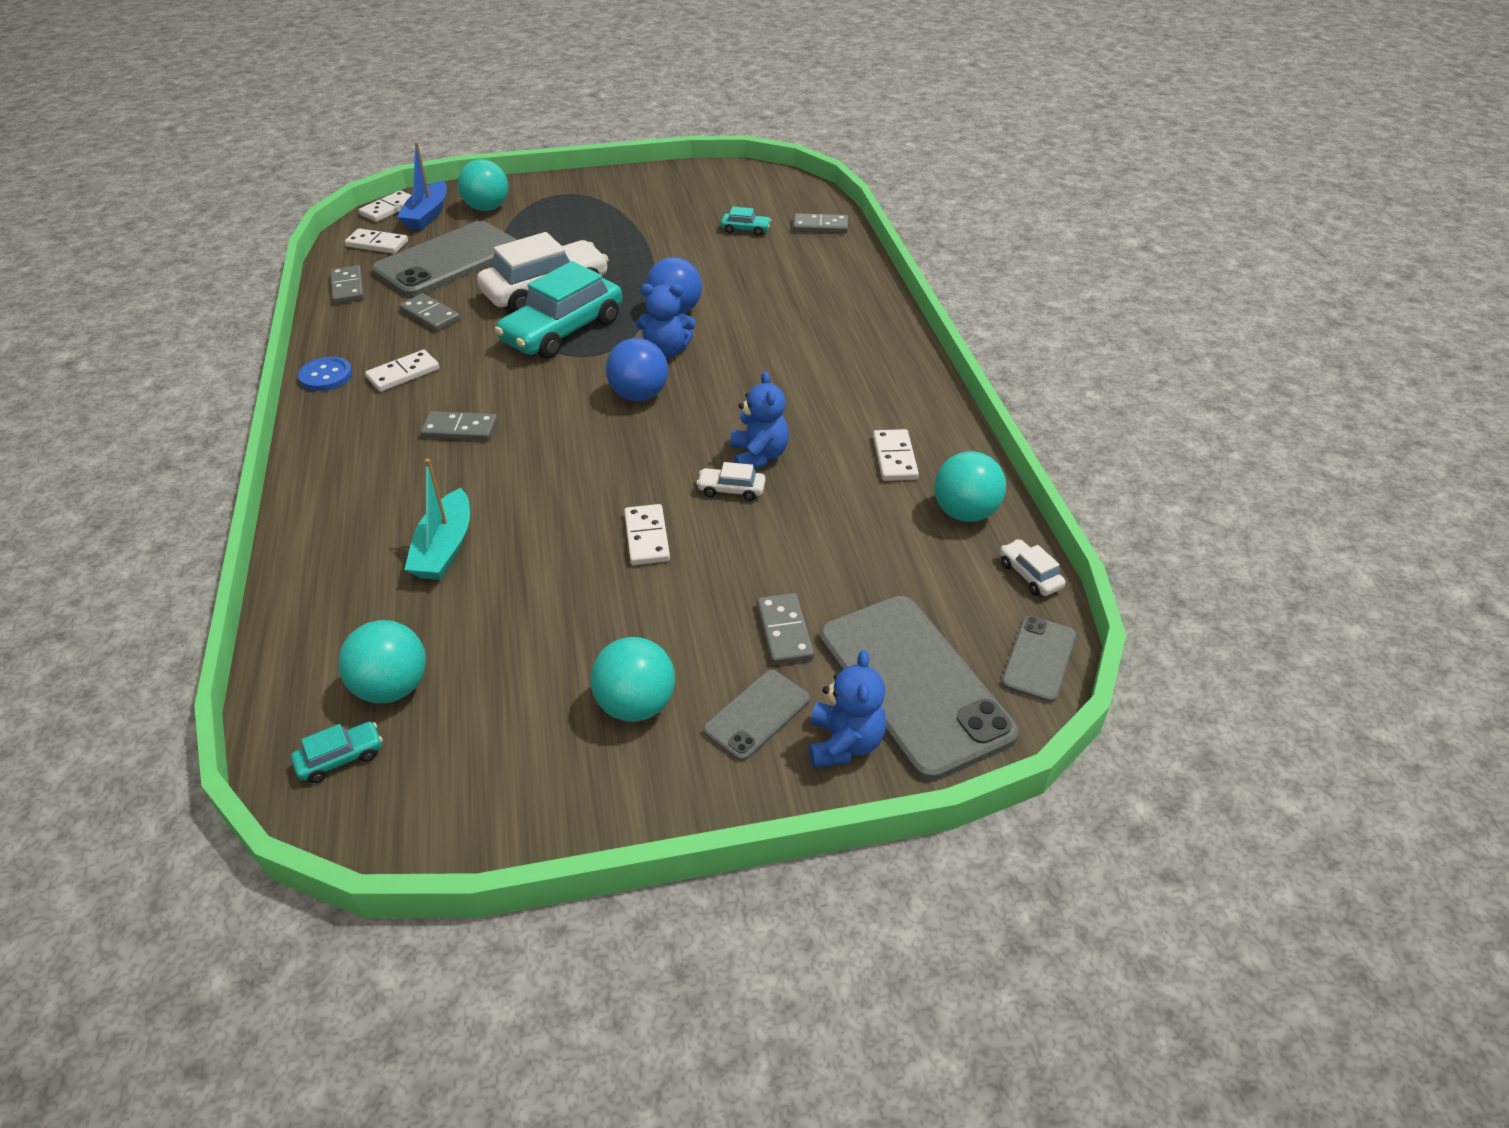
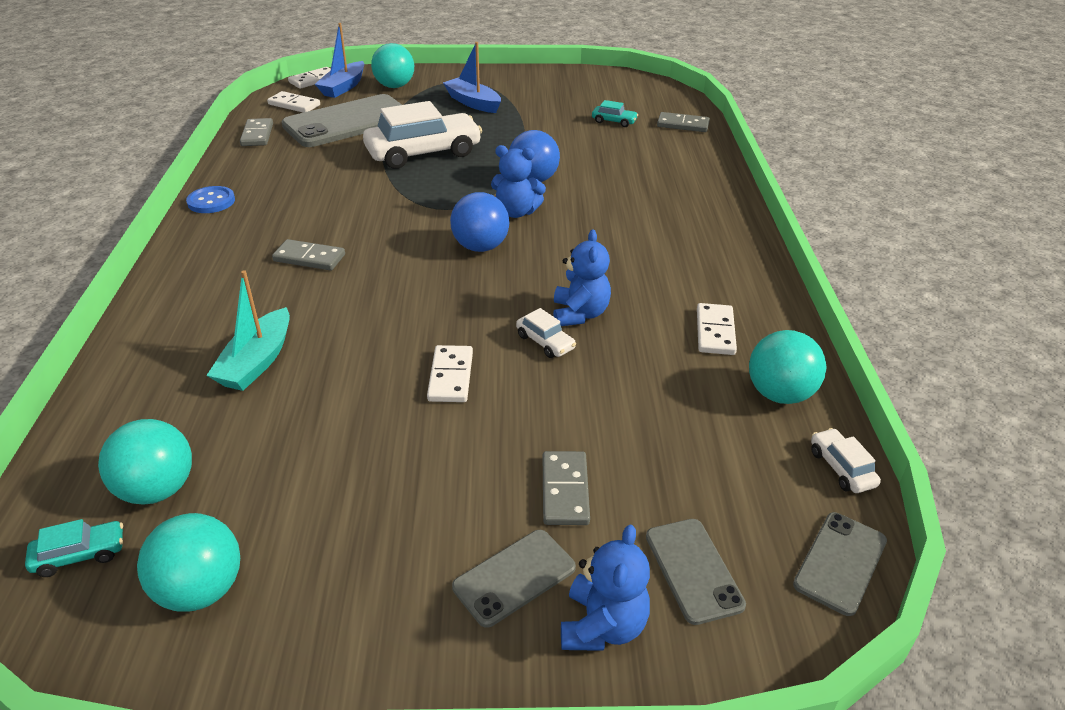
camera: 10 degrees right, 5 degrees down
white domino [365,350,440,392] -> none
grey domino [399,293,460,331] -> none
turquoise car [495,261,622,359] -> none
turquoise ball [590,637,675,722] -> turquoise ball moved to [137,513,240,612]
white car [696,462,765,501] -> white car turned 150 degrees counterclockwise [516,308,576,358]
grey phone [819,596,1019,781] -> grey phone [646,519,746,625], size x0.49
none -> blue boat [443,42,501,113]

